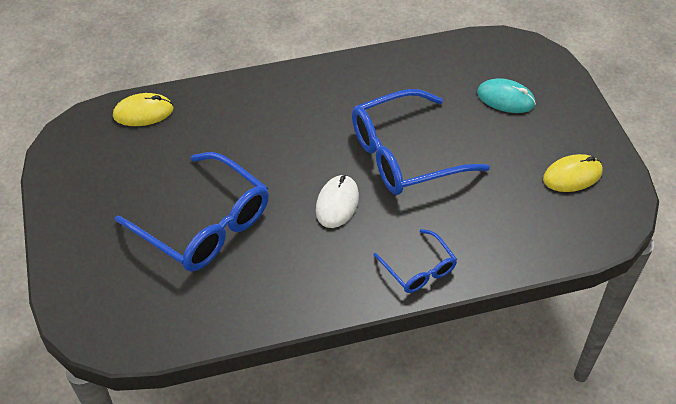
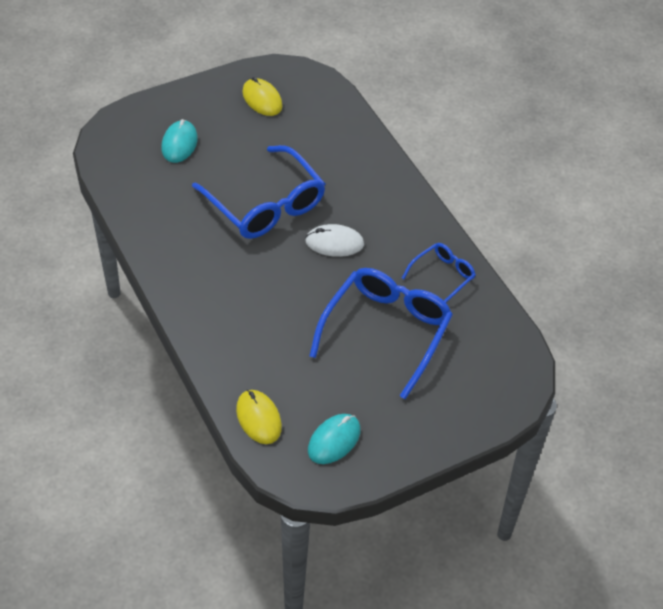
camera: 105 degrees left, 0 degrees up
blue glasses [374,229,457,293] -> blue glasses moved to [402,243,476,303]
none -> turquoise mouse [308,414,361,464]

